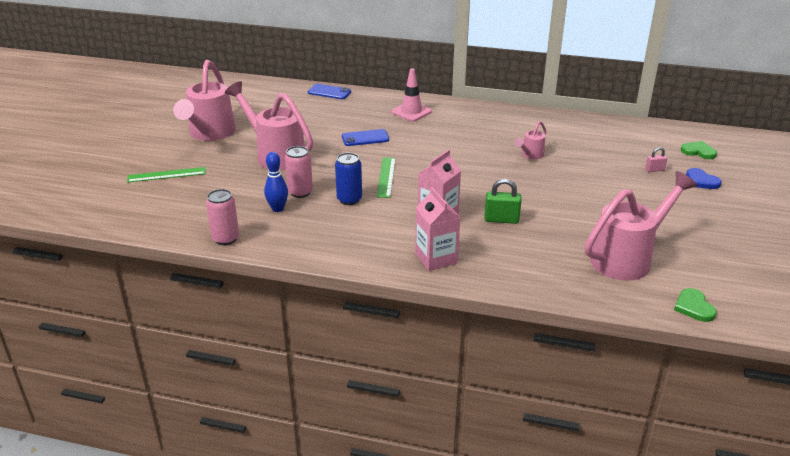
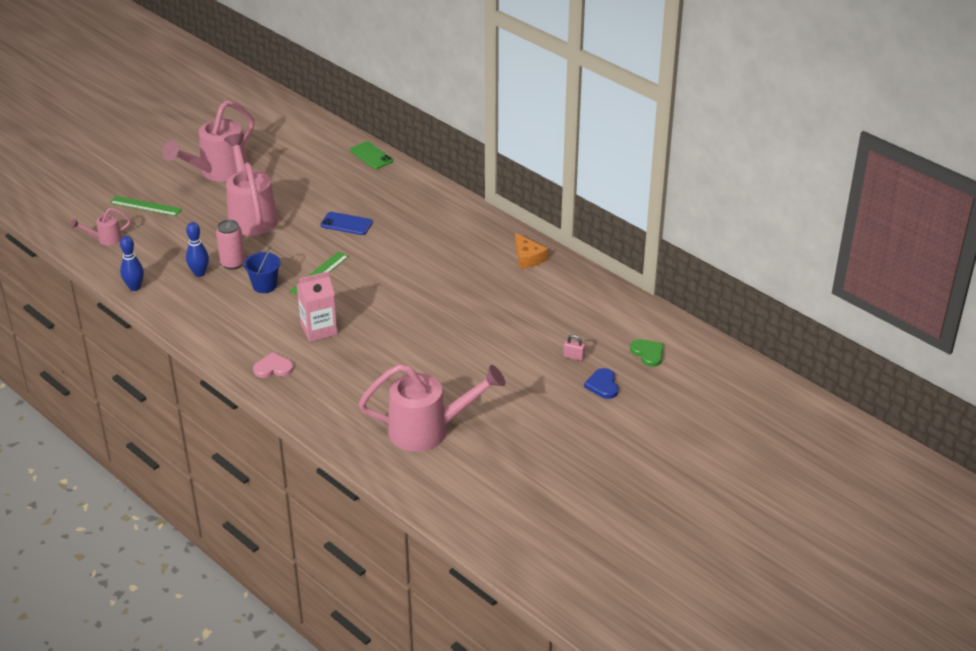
camera: 30 degrees right, 5 degrees up
pink can [206,189,239,245] -> blue bowling pin [120,236,144,291]
blue phone [308,84,351,99] -> green phone [350,141,393,169]
blue can [335,153,362,205] -> blue bucket [244,246,280,293]
pink traffic cone [391,68,432,121] -> none
pink carton [415,187,461,271] -> pink heart [253,352,294,378]
green padlock [484,179,521,224] -> none
pink watering can [515,121,546,159] -> pink watering can moved to [71,208,131,245]
green heart [674,288,717,322] -> none
none -> orange cheese [515,233,548,269]

